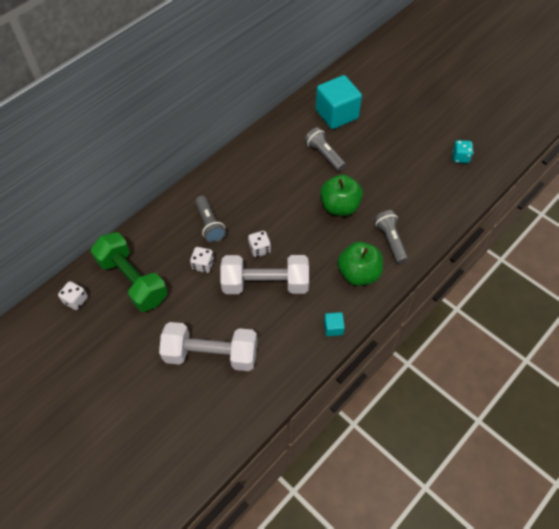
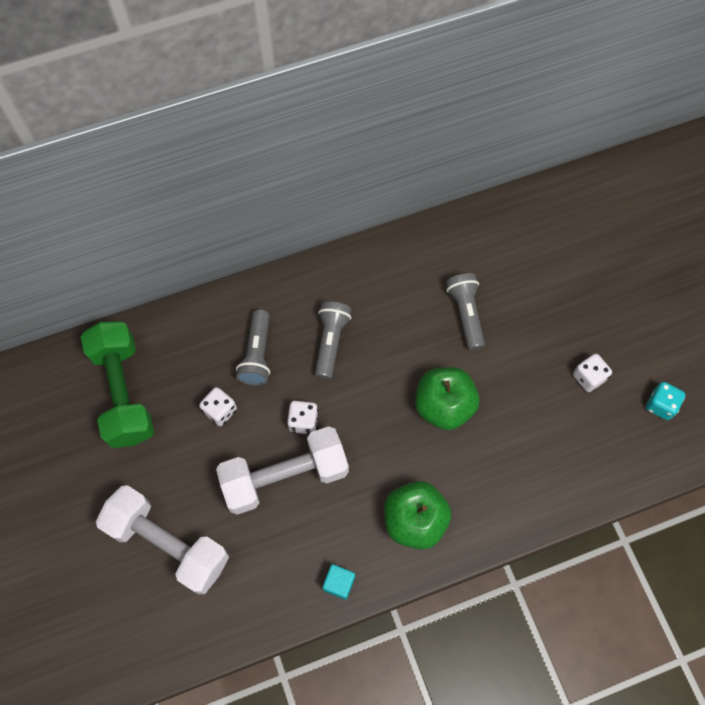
camera: 25 degrees right, 10 degrees up
white dice [58,281,88,310] -> white dice moved to [573,354,612,392]
white dumbbell [221,255,309,294] -> white dumbbell turned 45 degrees counterclockwise [216,426,349,515]
turquoise cube [316,75,362,129] -> none
grey flashlight [374,210,408,264] -> grey flashlight moved to [315,301,352,379]

